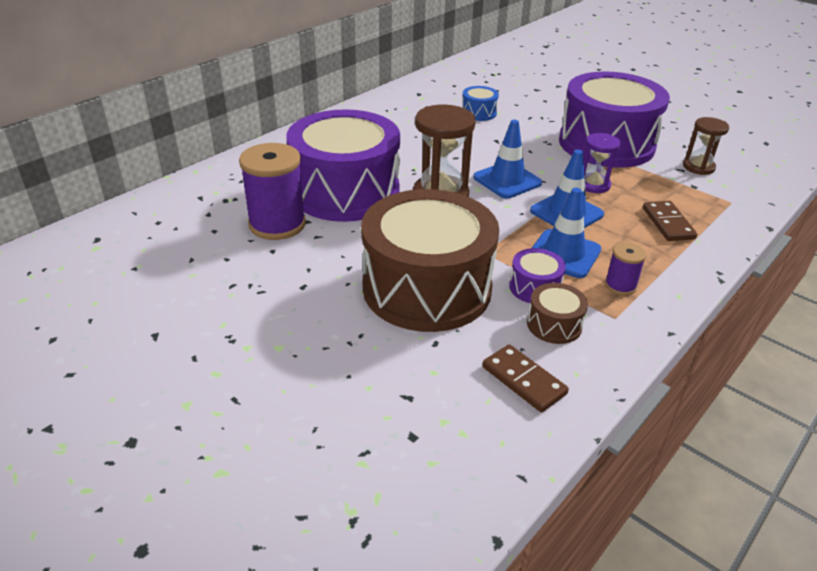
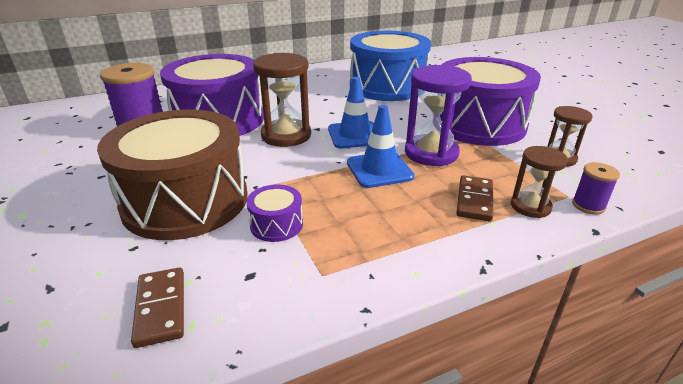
camera: 25 degrees right, 5 degrees down
blue drum [462,86,499,121] -> blue drum [350,31,431,101], size x2.49
brown drum [527,283,588,344] -> none
blue traffic cone [532,188,601,278] -> none
purple hourglass [583,133,621,193] -> purple hourglass [405,65,472,166], size x1.66
purple spool [605,242,647,295] -> purple spool moved to [572,162,620,214]
none -> brown hourglass [511,146,568,218]

